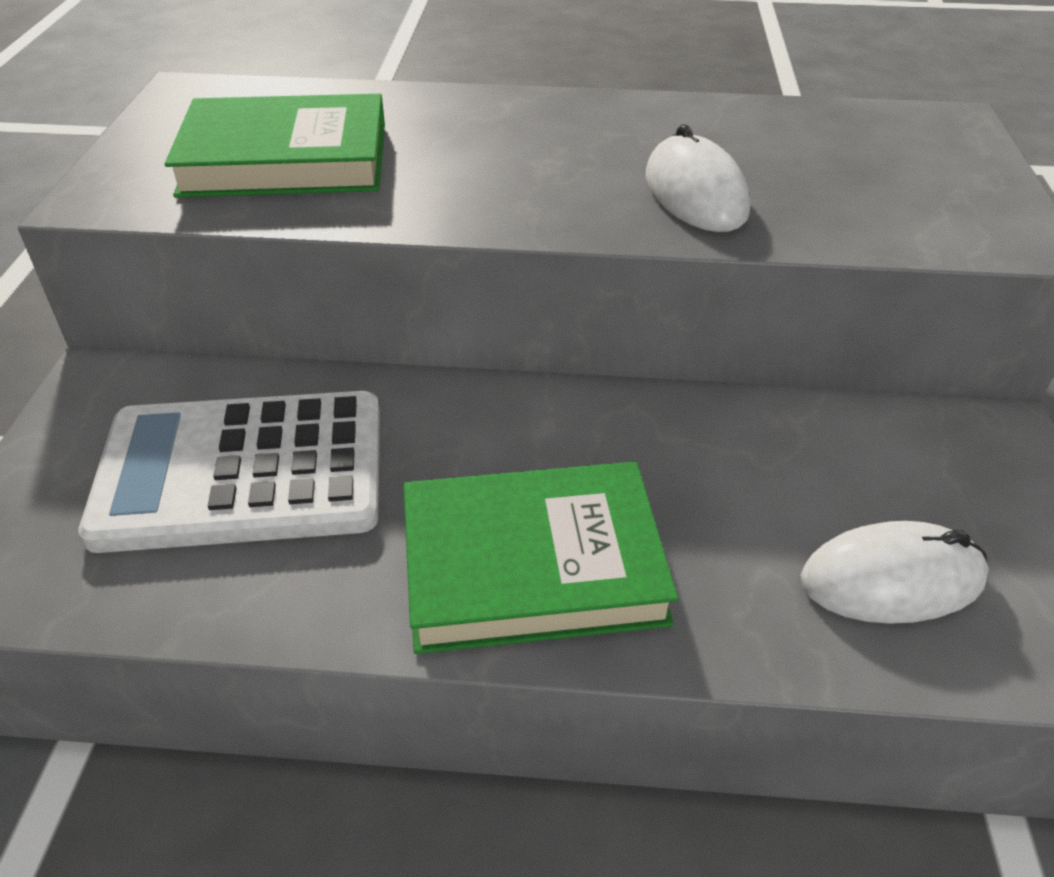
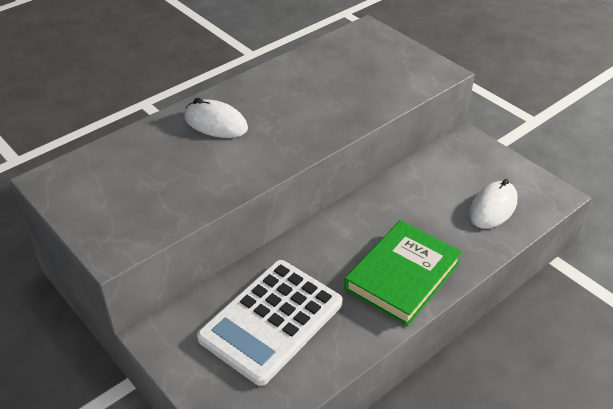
camera: 45 degrees left, 0 degrees up
green book [165,94,385,197] -> none
white mouse [646,124,750,232] -> white mouse moved to [184,98,248,138]

